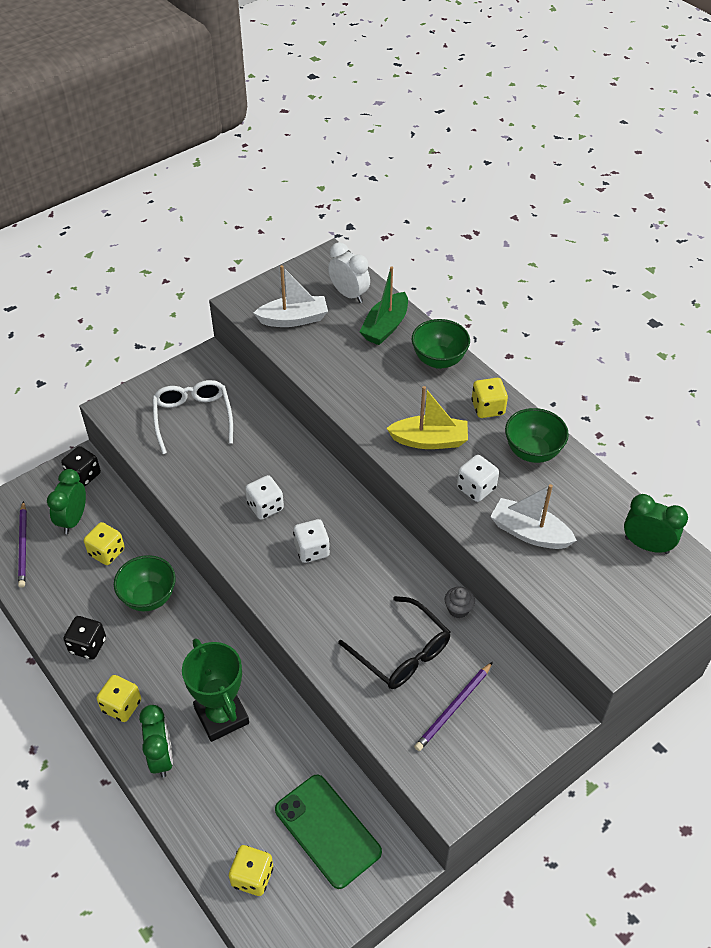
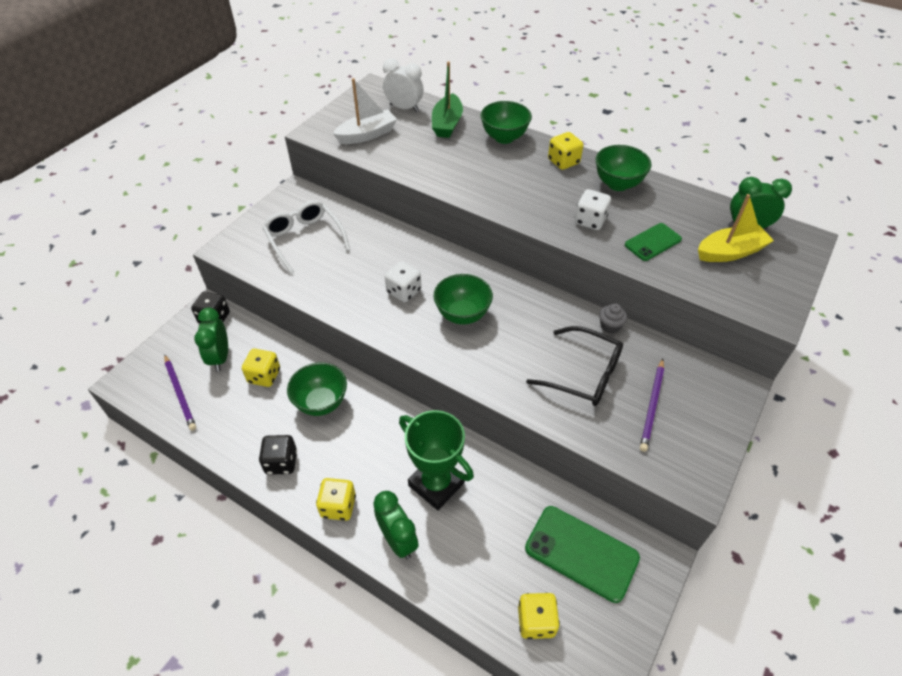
camera: 20 degrees left, 0 degrees up
white dice [293,519,330,563] -> green bowl [434,274,493,324]
yellow boat [386,386,468,449] -> yellow boat moved to [698,194,774,262]
white boat [490,484,577,549] -> green phone [625,223,682,261]

